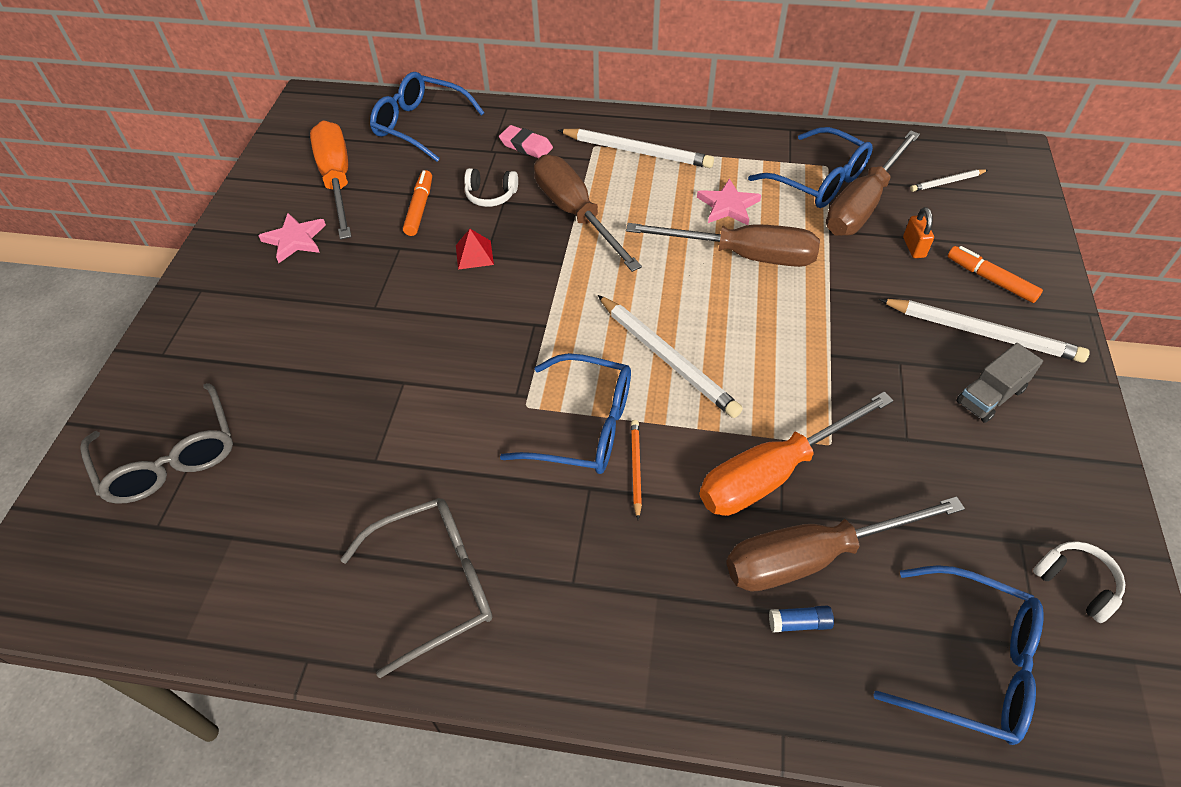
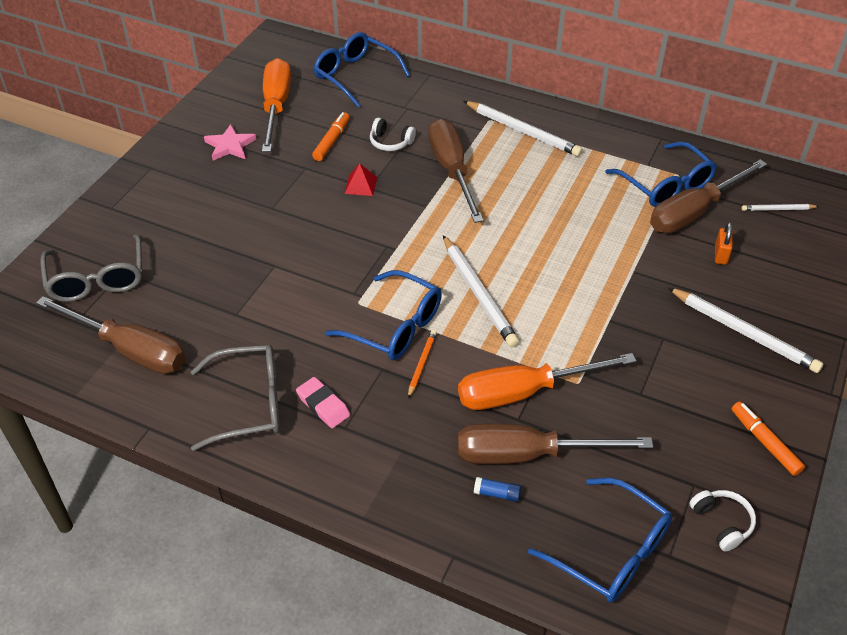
camera: 15 degrees right, 5 degrees down
pink eraser [499,125,553,158] -> pink eraser moved to [296,377,350,428]
brown screwdriver [626,223,820,267] -> brown screwdriver moved to [36,296,186,374]
pink star [697,178,761,225] -> none
orange marker [948,246,1043,303] -> orange marker moved to [731,401,805,476]
grey truck [956,343,1043,423] -> none

